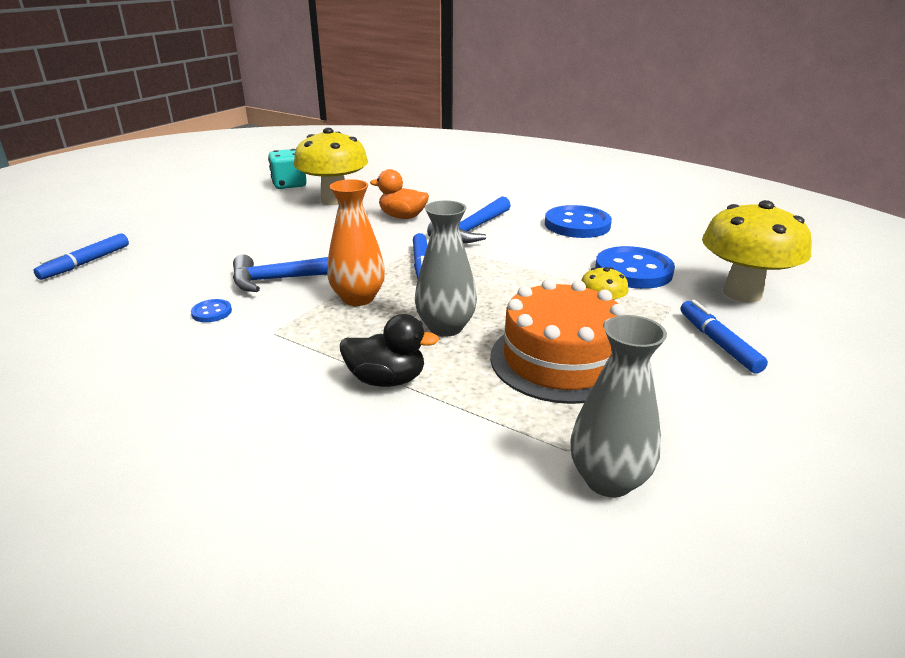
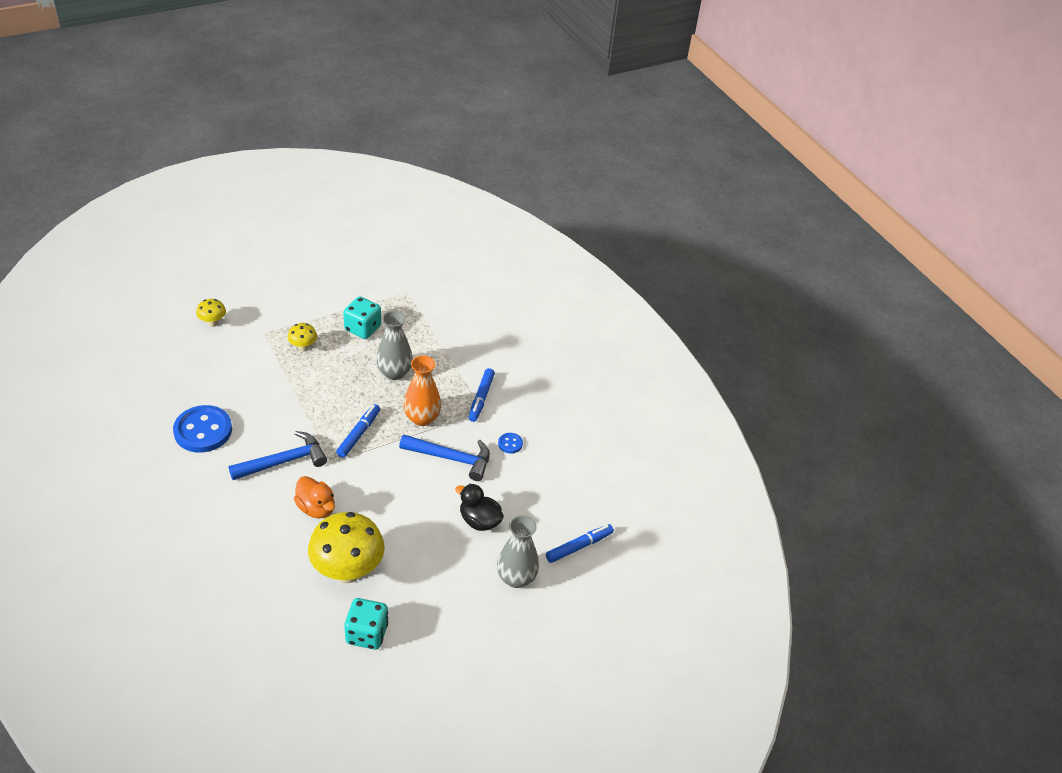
camera: 155 degrees left, 15 degrees up
black duck [340,314,440,387] -> black duck moved to [455,484,504,531]
orange cake [490,279,626,404] -> turquoise dice [343,297,381,339]
grey vase [570,315,667,498] -> grey vase moved to [497,515,539,588]
blue button [595,246,675,289] -> none
blue marker [680,300,768,374] -> blue marker moved to [469,368,495,422]
yellow mushroom [702,200,812,303] -> yellow mushroom [196,299,226,327], size x0.46

